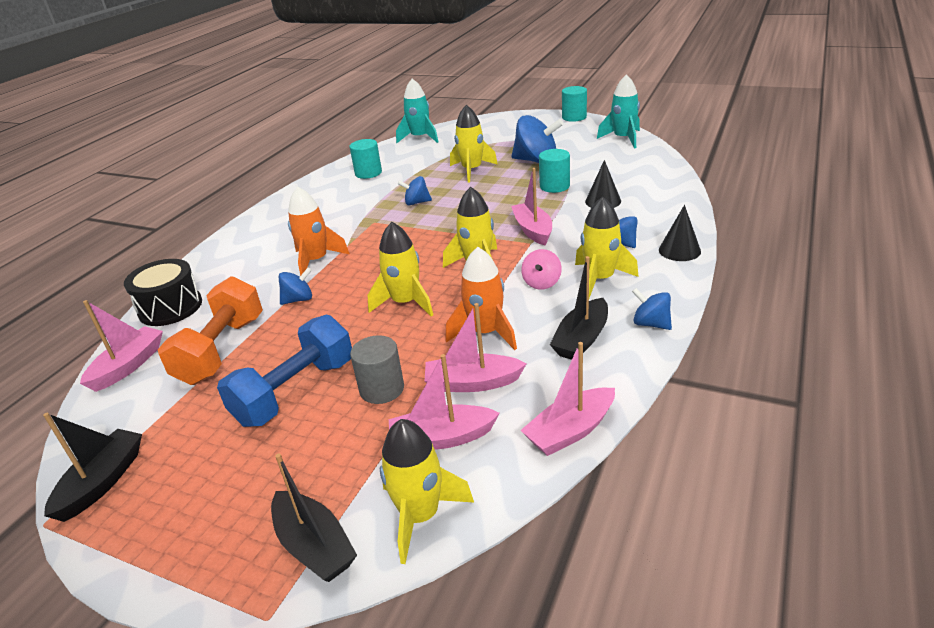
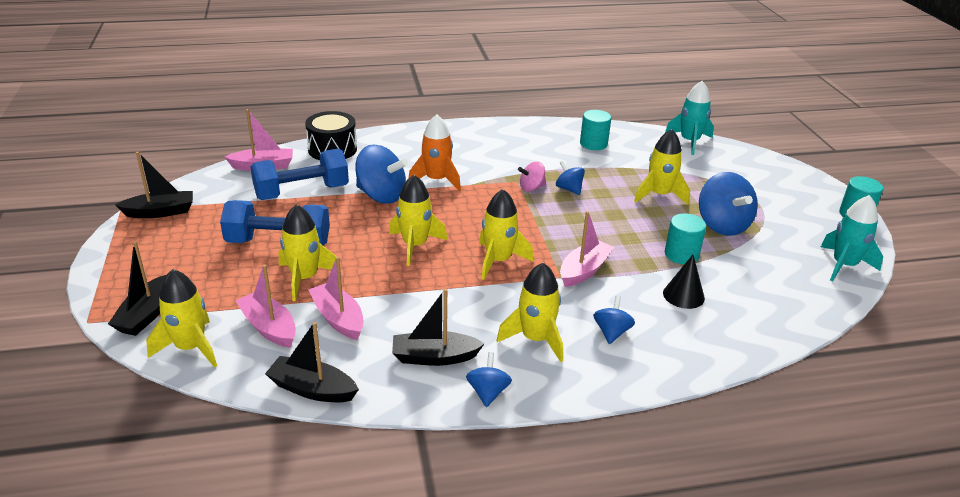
camera: 50 degrees right, 0 degrees up
orange dumbbell [158,276,263,385] -> blue dumbbell [250,148,349,200]
blue spinning top [279,267,312,305] -> blue spinning top [355,144,408,204], size x1.84
grey cylinder [350,335,404,404] -> yellow rocket [279,204,337,301]
orange rocket [445,247,517,350] -> none
pink boat [520,342,615,456] -> black boat [265,322,359,402]
pink spinning top [521,249,562,290] -> pink spinning top moved to [518,162,546,192]
black cone [659,205,701,261] -> none

